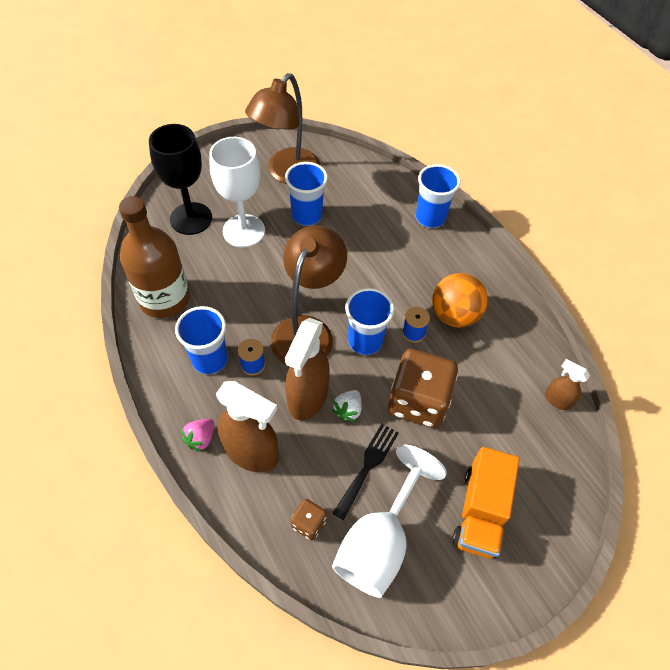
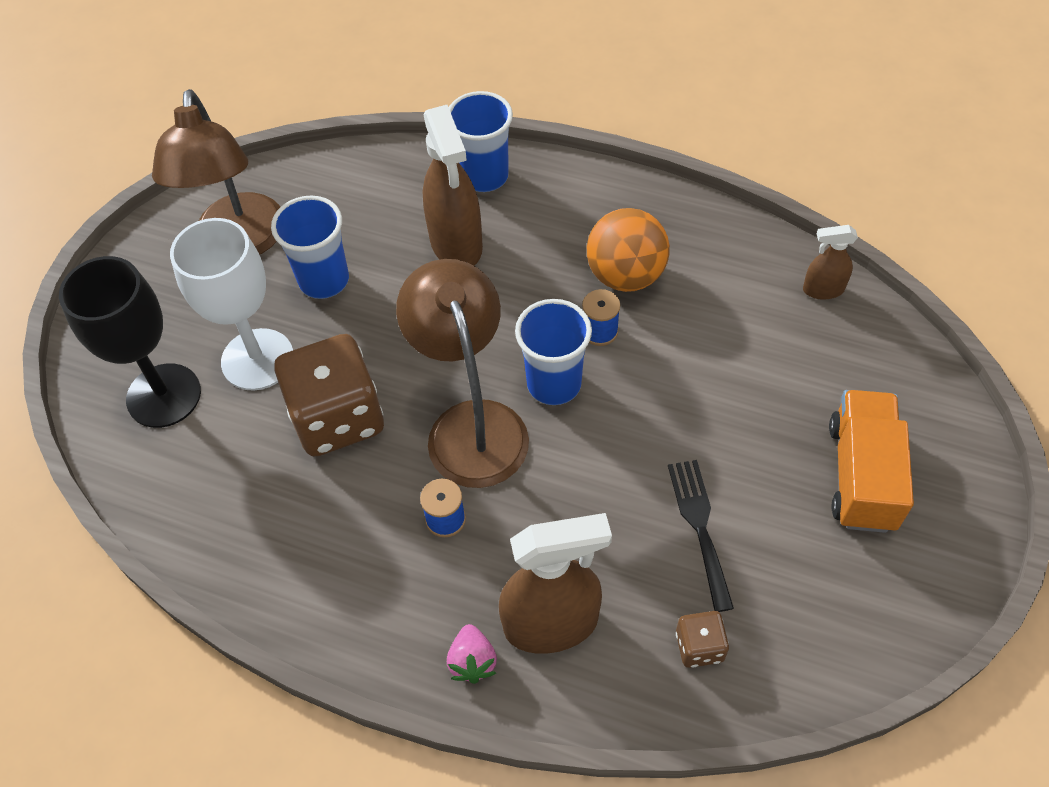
camera: 35 degrees left, 0 degrees up
brown bottle [119,196,190,318] -> none
blue cup [175,306,228,374] -> none
brown spray bottle [285,318,330,420] -> brown spray bottle moved to [422,105,483,266]
white strawberry [332,390,362,422] -> none
white goblet [332,445,447,598] -> none
brown dice [388,349,458,428] -> brown dice moved to [274,334,384,456]
orange truck [452,447,520,559] -> orange truck turned 150 degrees counterclockwise [829,390,914,533]

